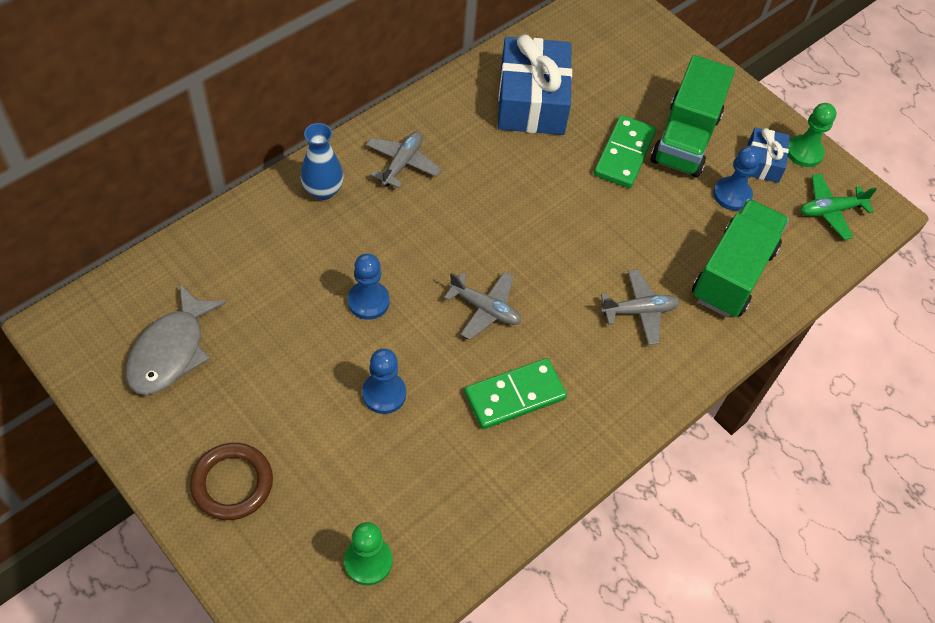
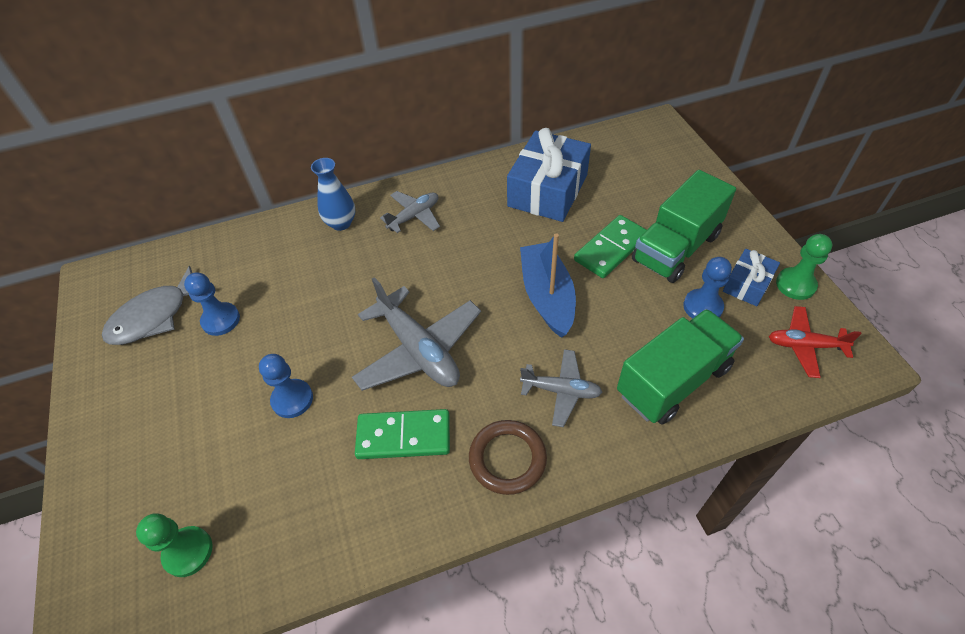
camera: 30 degrees right, 5 degrees down
brown ring [190,443,273,520] -> brown ring moved to [469,420,547,495]
blue pawn [348,253,390,320] -> blue pawn moved to [184,272,240,336]
grey plane [444,271,521,340] -> grey plane [352,277,481,391], size x1.74
green plane [800,174,877,240] -> red plane [769,306,862,378]
none -> blue boat [520,233,576,338]

